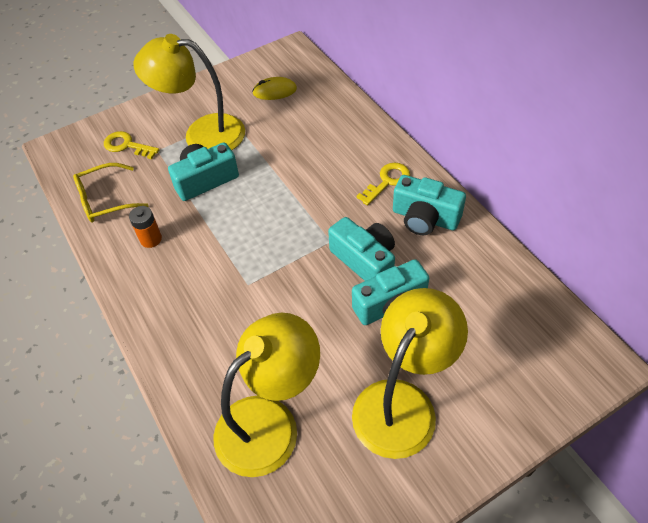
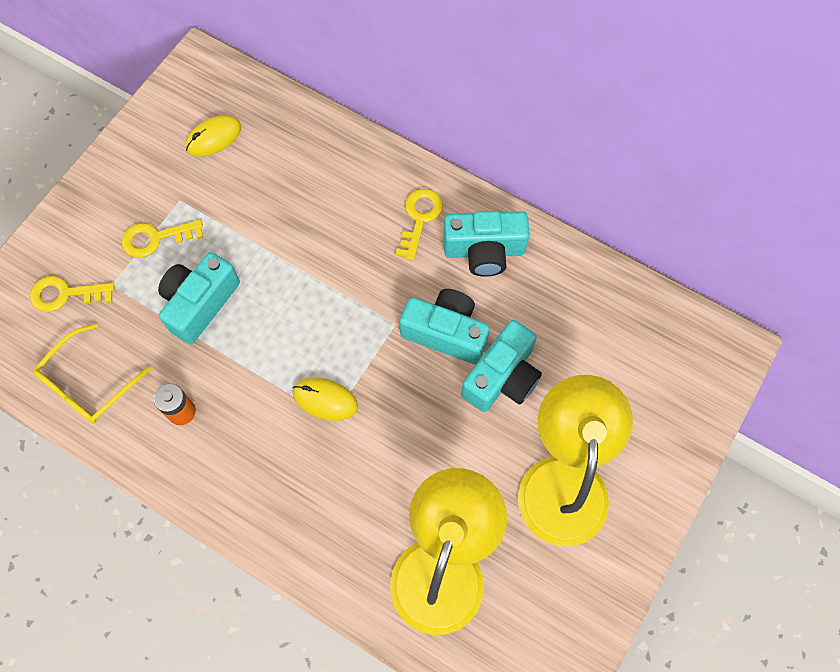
camera: 30 degrees left, 15 degrees up
yellow lamp [133,34,245,150] -> yellow key [122,220,203,258]
none -> yellow mouse [293,377,358,421]

